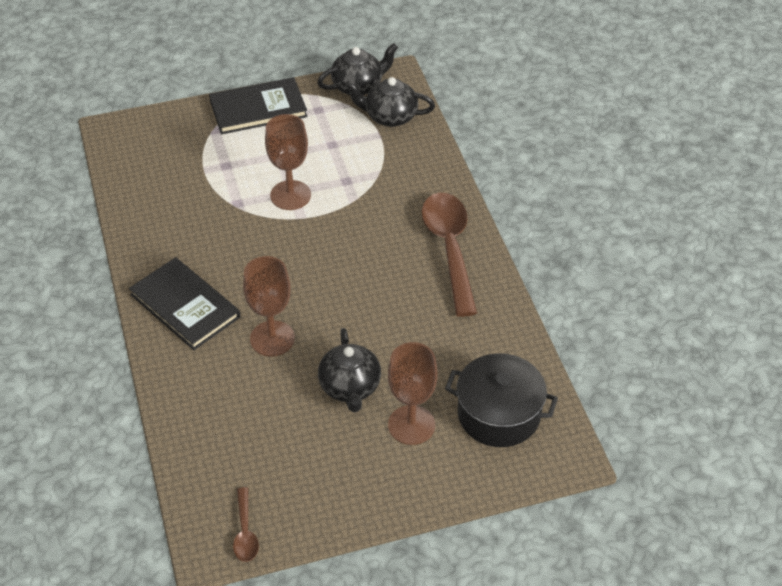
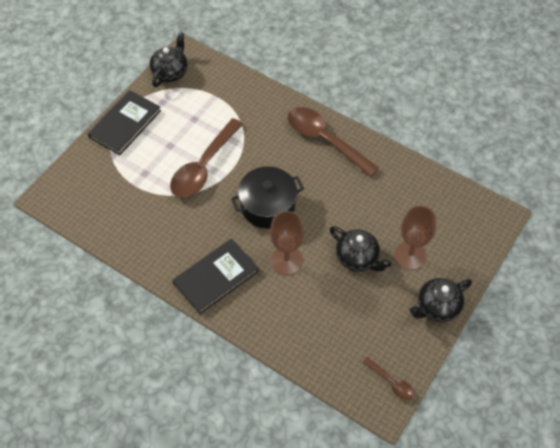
camera: 40 degrees left, 10 degrees up
black book [129,257,240,350] -> black book turned 45 degrees counterclockwise [172,239,259,315]
brown goblet [265,114,311,210] -> brown spoon [170,118,243,198]
black teapot [345,77,435,127] -> black teapot moved to [409,278,472,322]
black pot [445,353,558,447] -> black pot moved to [231,166,304,229]

